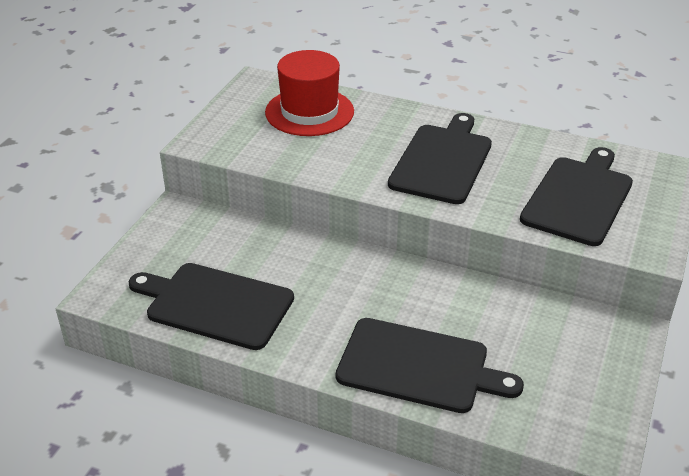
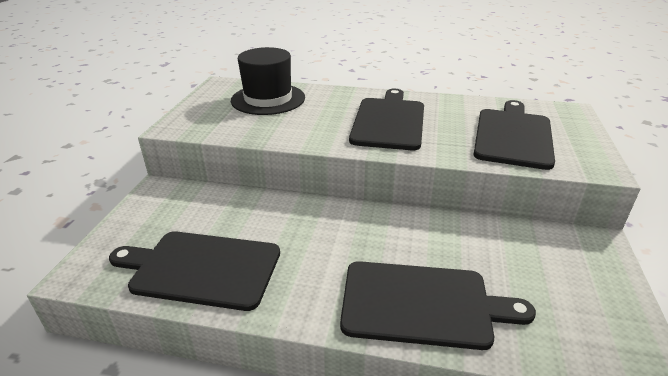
camera: 10 degrees left, 5 degrees down
red hat [265,50,354,136] -> black hat [231,47,305,115]

